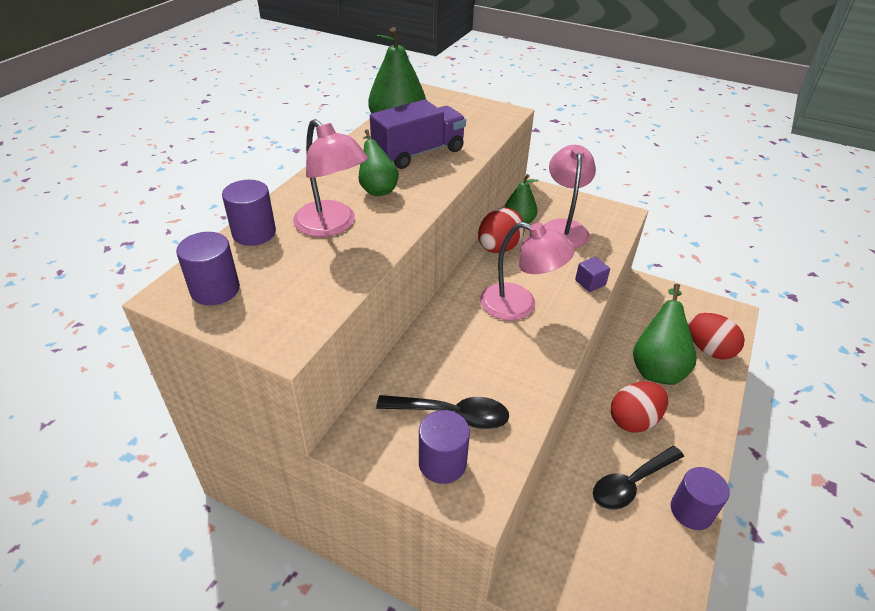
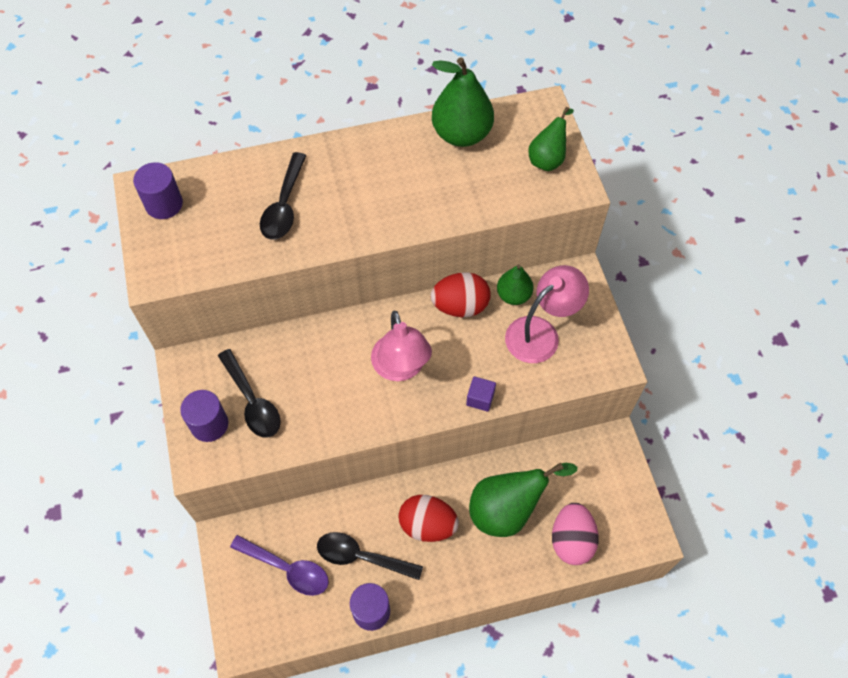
camera: 50 degrees right, 20 degrees up
purple cylinder [222,180,276,246] -> none
pink lamp [293,119,368,237] -> black spoon [260,152,307,240]
green pear [359,129,399,196] -> green pear moved to [528,107,574,171]
purple truck [370,100,466,169] -> none
red egg [688,313,745,360] -> pink egg [552,503,599,565]
none -> purple spoon [230,535,329,596]

